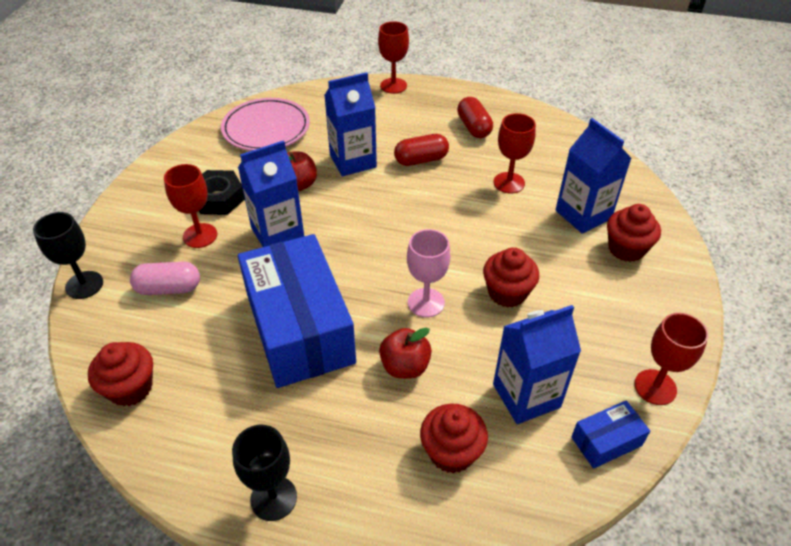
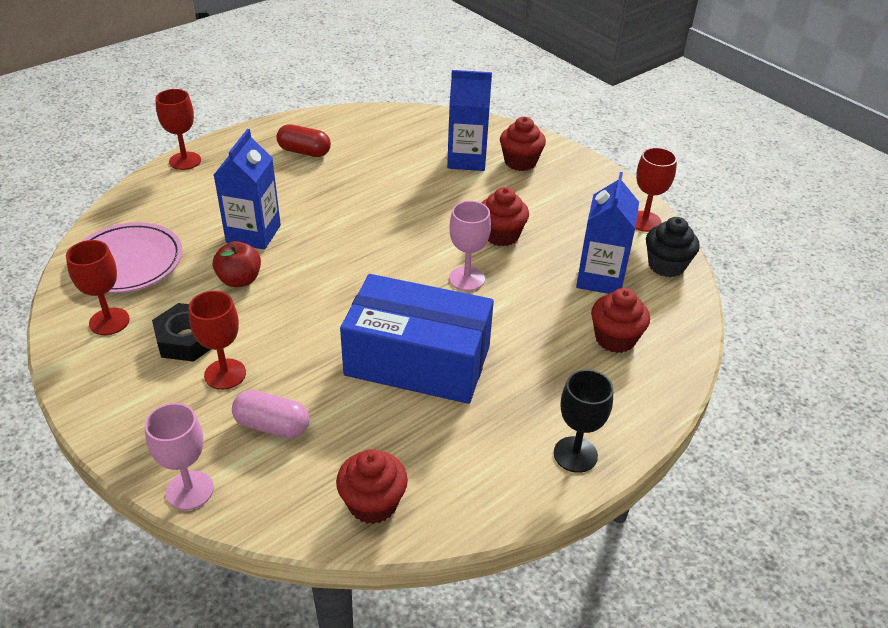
camera: 55 degrees left, 5 degrees down
black goblet [33,212,103,299] -> pink goblet [145,403,214,510]
pink capsule [130,262,200,295] -> pink capsule turned 75 degrees clockwise [232,390,309,438]
blue carton [238,140,304,247] -> none
red apple [379,327,432,379] -> none
red capsule [394,134,449,166] -> none
red goblet [494,113,536,194] -> red goblet moved to [66,240,130,335]
blue box [571,401,650,469] -> black cupcake [646,217,700,277]

